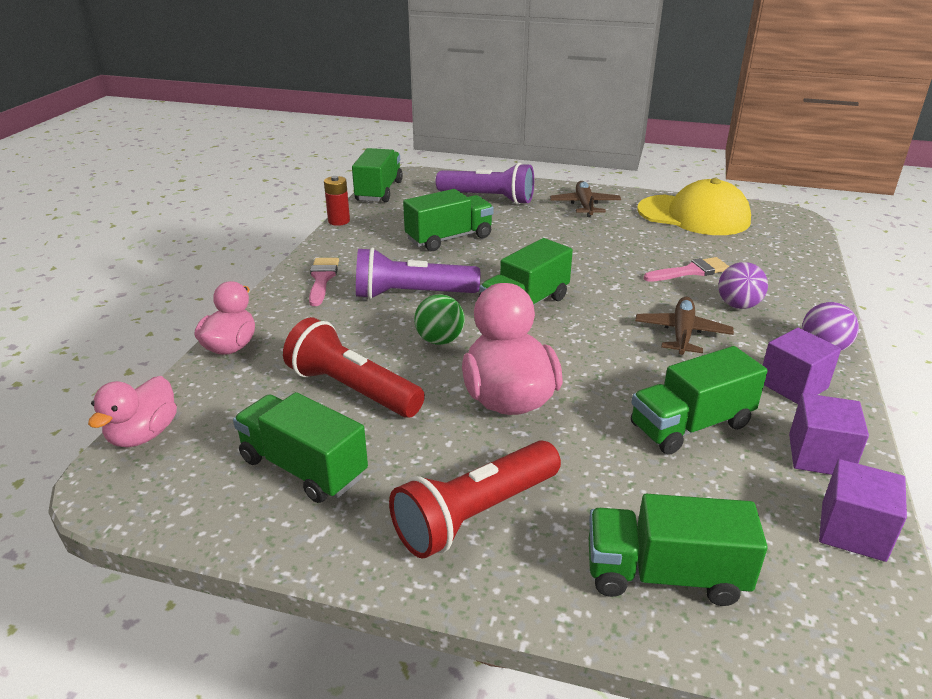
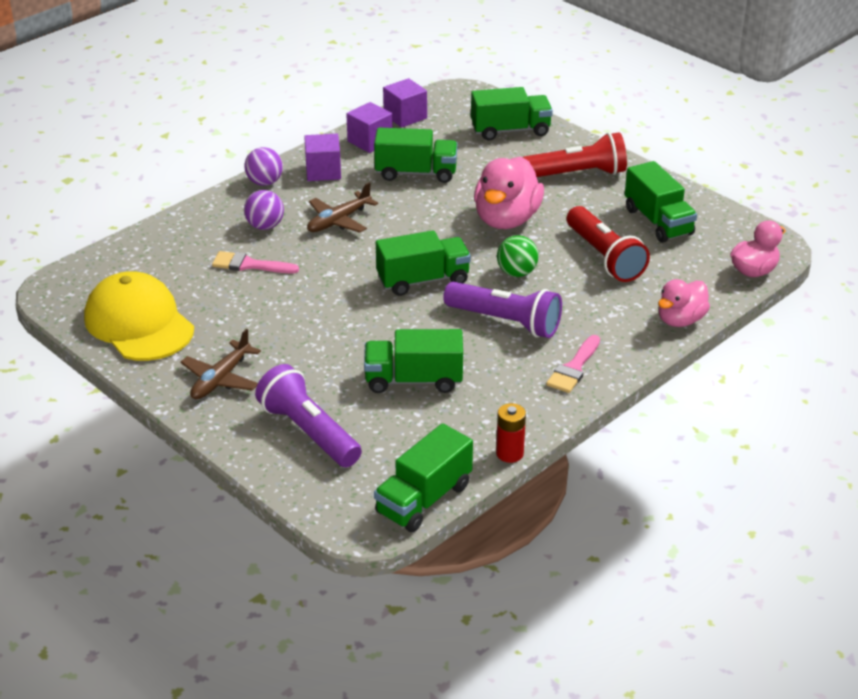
camera: 150 degrees left, 5 degrees up
green truck [589,494,768,606] -> green truck turned 45 degrees counterclockwise [471,87,553,141]

